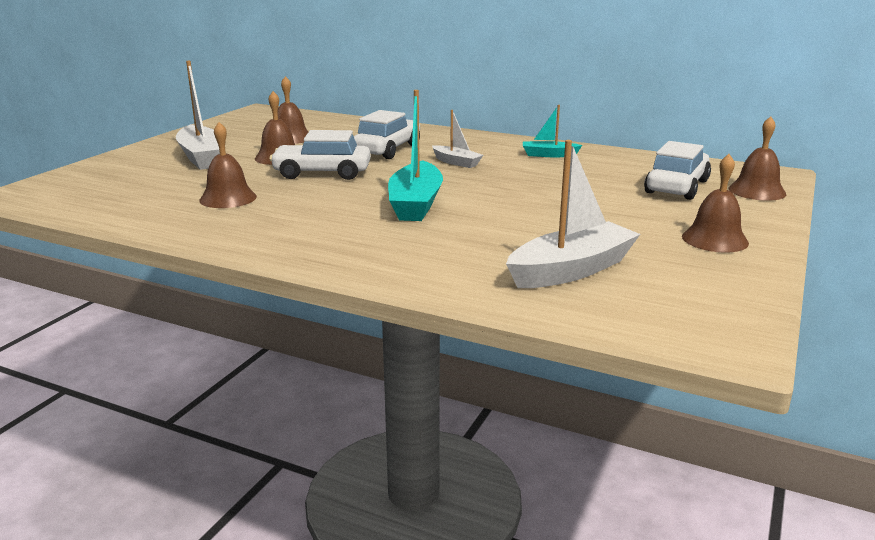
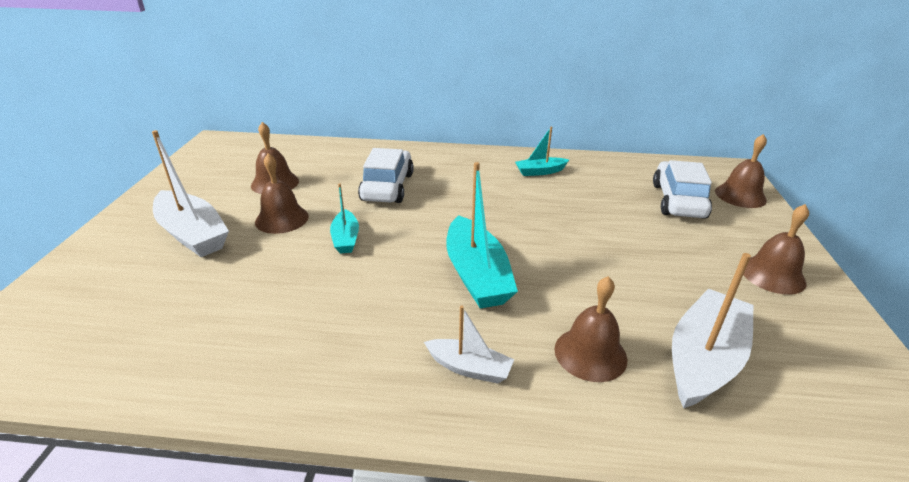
camera: 20 degrees left, 10 degrees up
brown bell [199,122,257,208] -> brown bell moved to [555,276,627,382]
white car [269,130,371,180] -> turquoise boat [330,183,359,253]
white boat [432,110,483,168] -> white boat moved to [424,306,514,384]

